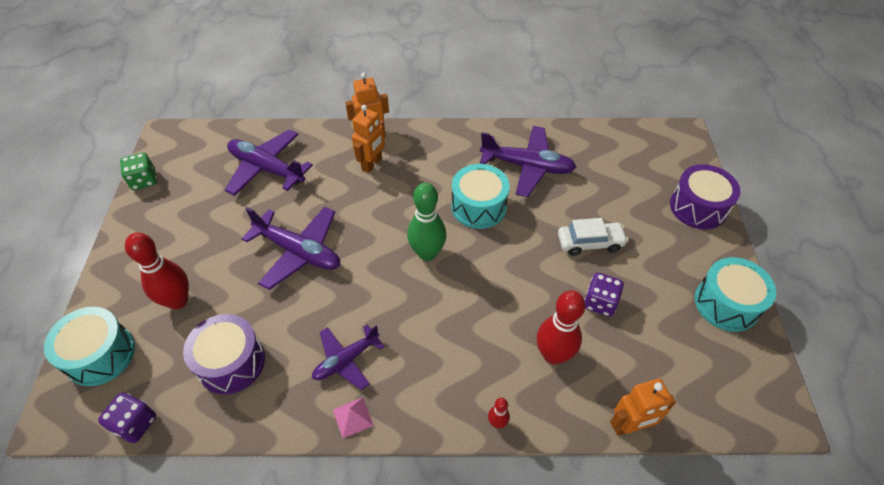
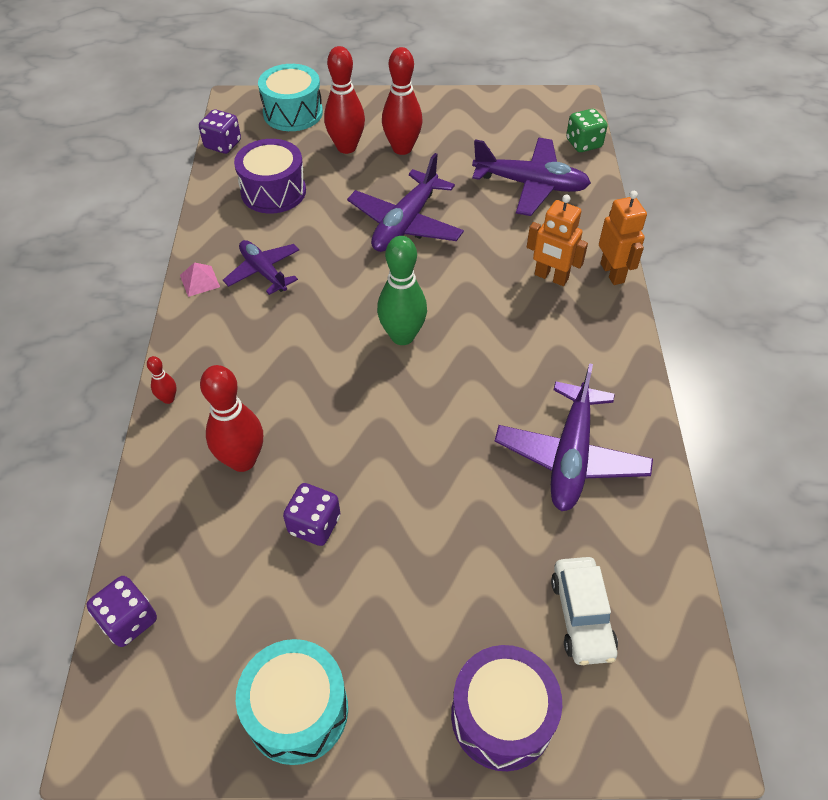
camera: 90 degrees right, 0 degrees up
green dice [120,153,157,190] -> green dice moved to [566,109,607,152]
purple plane [225,129,313,196] -> purple plane turned 75 degrees clockwise [472,138,591,216]
turquoise drum [451,164,510,229] -> none
white car [558,218,628,256] -> white car moved to [551,557,618,665]
orange robot [610,378,676,436] -> none
none -> purple dice [87,576,157,647]
none -> red bowling pin [382,47,423,155]

